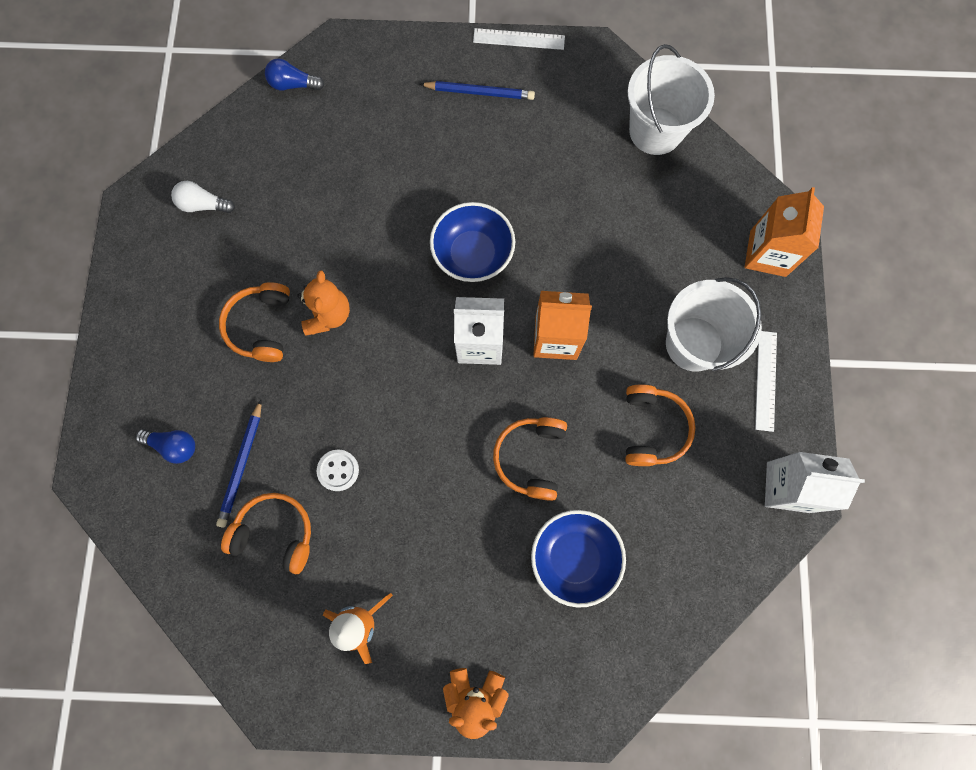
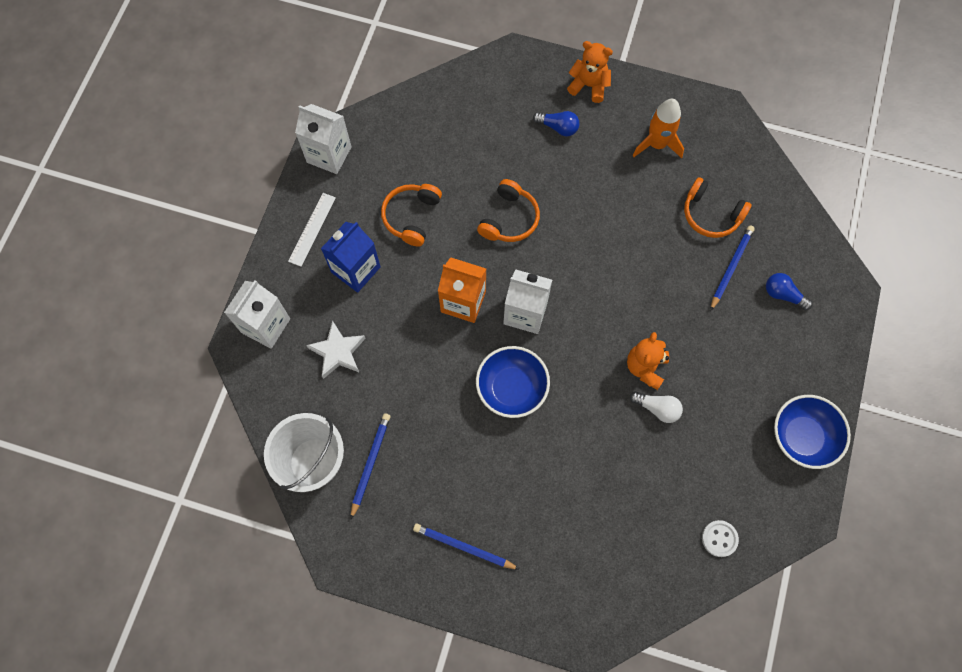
camera: 165 degrees left, 5 degrees down
white light bulb [171,181,235,213] -> white light bulb moved to [630,391,683,423]
orange headphones [219,282,290,362] -> none
blue light bulb [265,58,324,91] -> blue light bulb moved to [533,111,580,136]
white button [317,449,359,491] -> white button moved to [702,520,739,557]
white ruler [473,28,565,50] -> none
blue bowl [531,510,626,608] -> blue bowl moved to [774,395,851,469]
white bucket [666,277,762,371] -> blue carton [321,222,381,293]
orange carton [744,187,824,277] -> white carton [224,280,290,349]
none -> white star [306,321,366,379]
none -> blue pencil [351,413,391,519]

